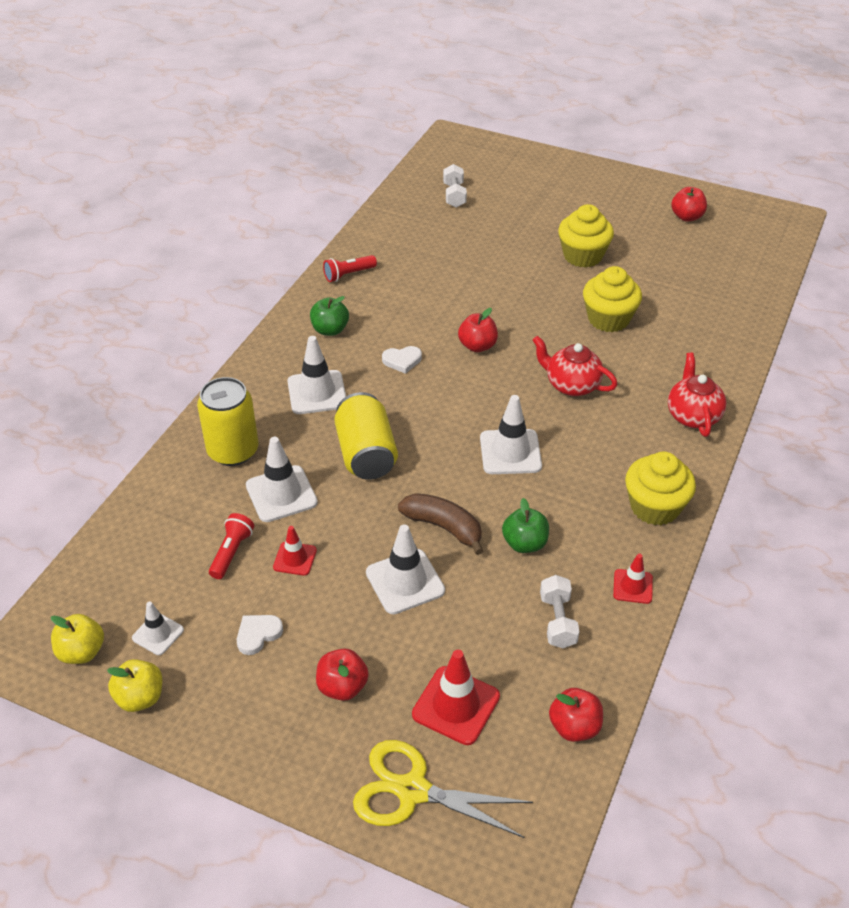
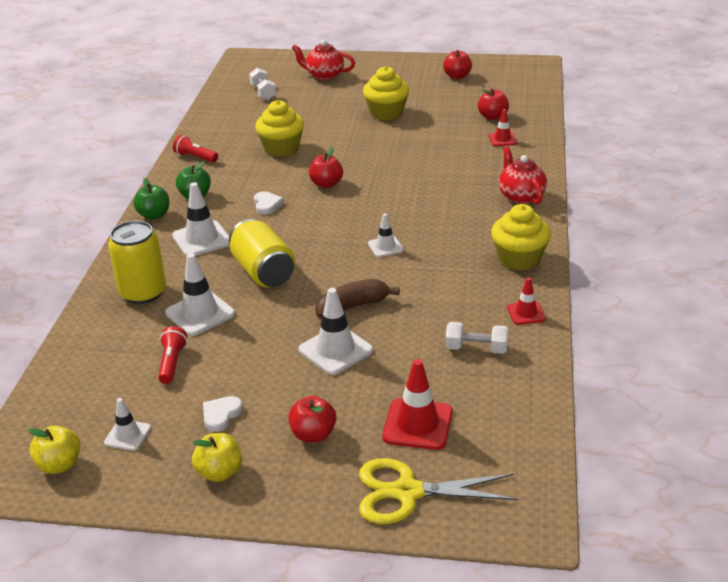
camera: 15 degrees left, 10 degrees down
yellow apple [107,659,162,712] -> yellow apple moved to [192,433,243,482]
red traffic cone [273,526,317,576] -> red traffic cone moved to [489,109,517,146]
red flashlight [323,255,377,282] -> red flashlight turned 75 degrees clockwise [173,135,218,163]
white heart [382,346,422,374] -> white heart turned 75 degrees counterclockwise [254,191,284,215]
brown banana [398,493,483,555] -> brown banana turned 45 degrees counterclockwise [315,279,400,319]
white traffic cone [480,395,542,474] -> white traffic cone [368,213,404,257], size x0.59
green apple [502,498,549,553] -> green apple moved to [133,178,169,220]
red teapot [533,336,618,396] -> red teapot moved to [292,40,355,80]
white dumbbell [540,575,580,648] -> white dumbbell turned 60 degrees counterclockwise [445,322,508,354]
red apple [549,688,603,742] -> red apple moved to [478,88,509,120]
yellow cupcake [583,266,642,332] -> yellow cupcake moved to [255,100,304,157]

